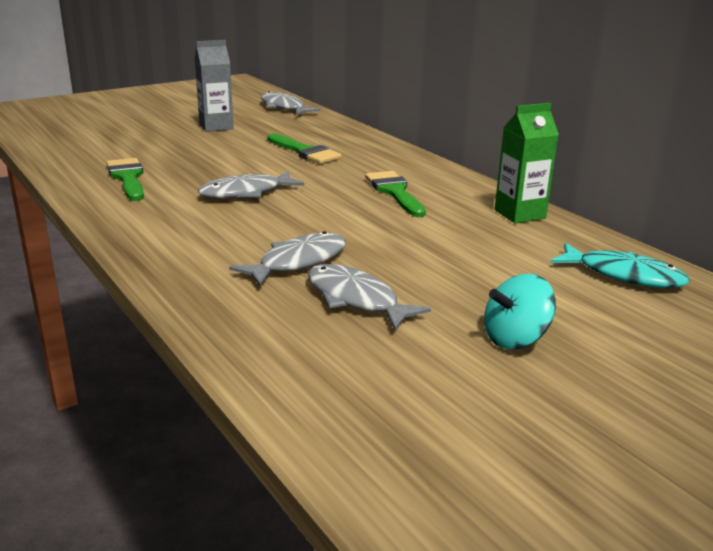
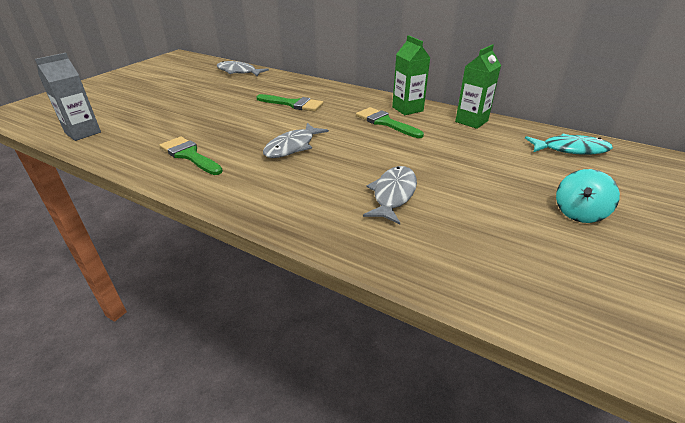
camera: 25 degrees left, 10 degrees up
grey carton [195,40,234,132] -> grey carton moved to [35,53,101,141]
grey fish [308,264,431,331] -> none
none -> green carton [392,35,430,115]

